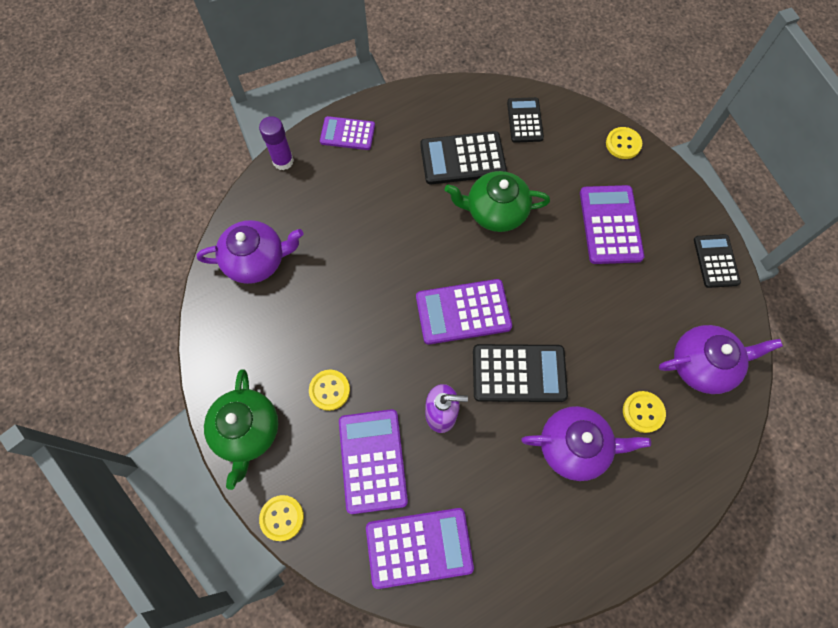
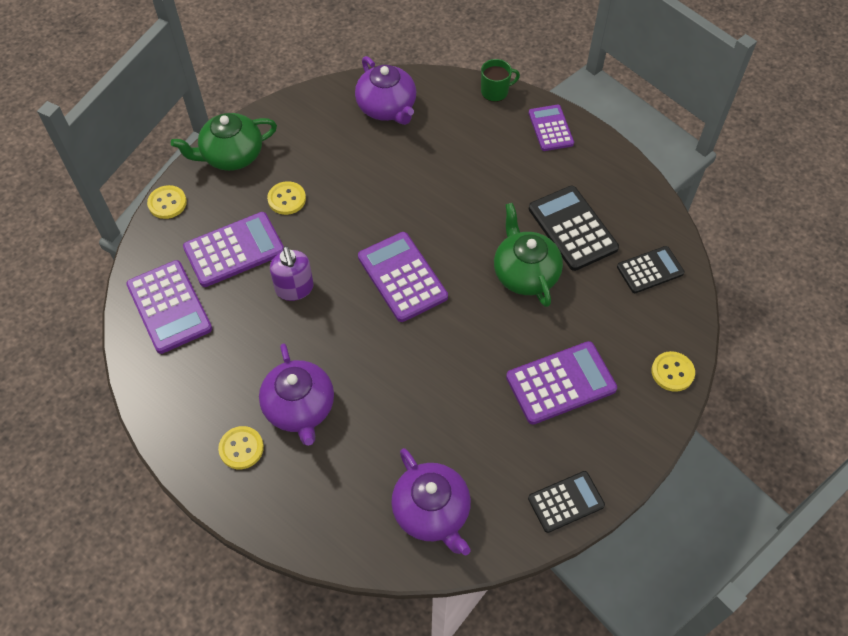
camera: 70 degrees right, 10 degrees down
purple glue stick [259,116,294,170] -> green mug [481,59,520,102]
black calculator [473,344,568,402] -> none
yellow button [623,391,666,433] -> yellow button moved to [218,426,264,469]

